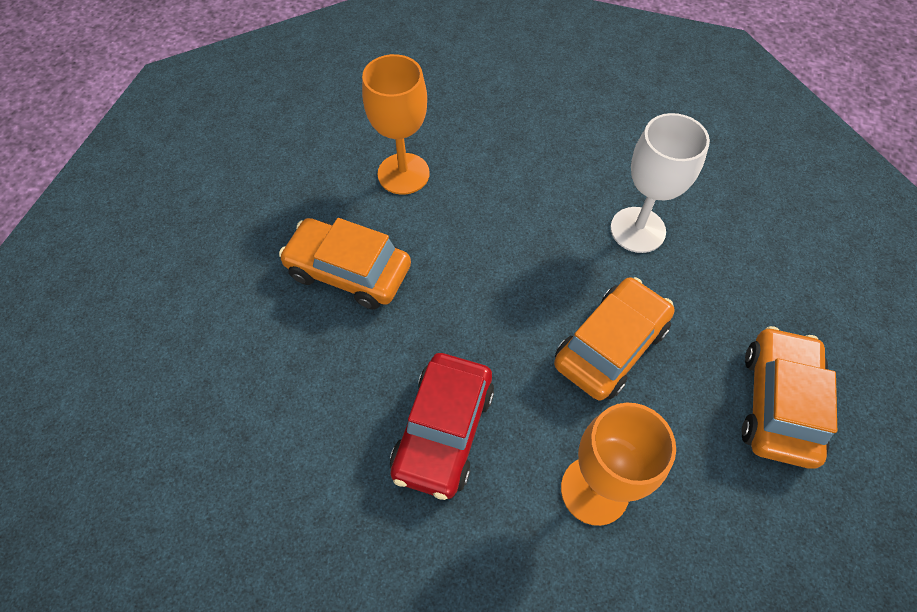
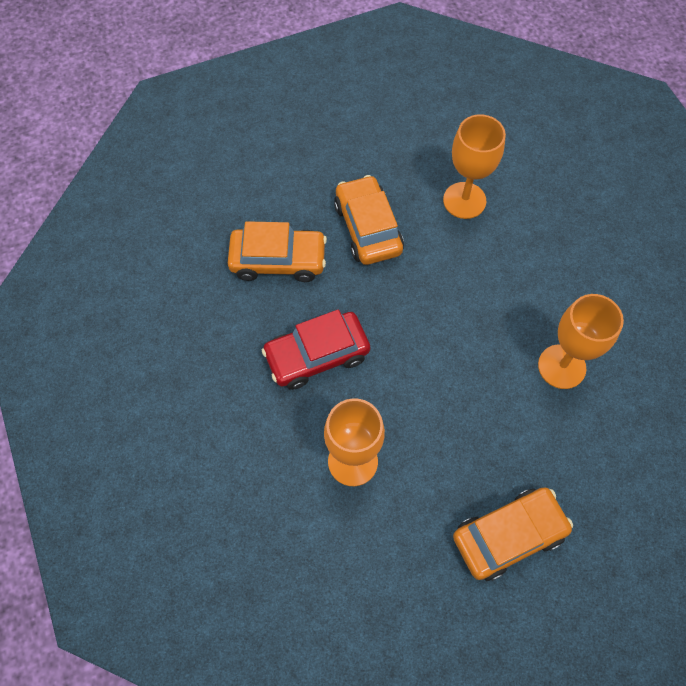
camera: 50 degrees right, 5 degrees up
orange car [554,277,675,400] -> orange car moved to [228,221,327,282]
white goblet [610,113,710,253] -> orange goblet [538,294,624,389]

